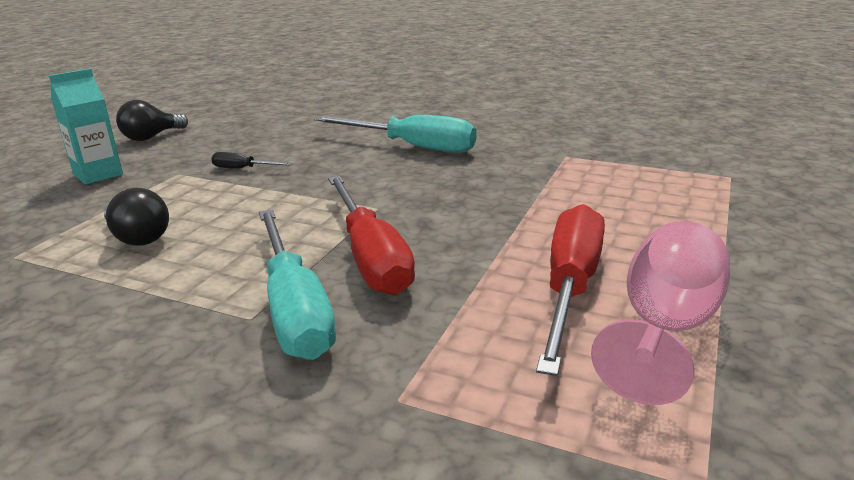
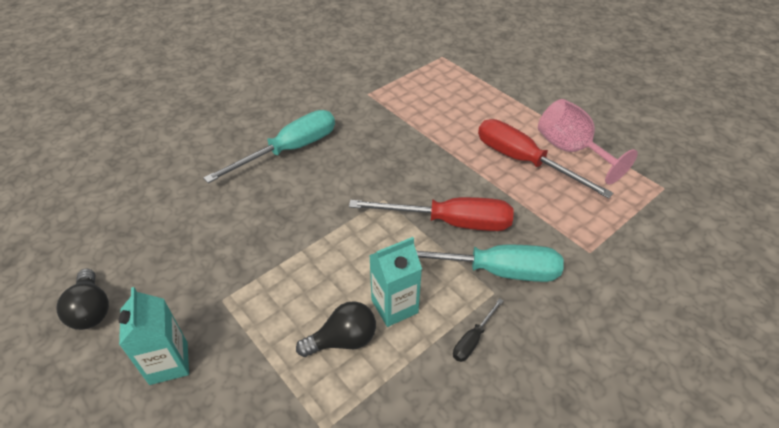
camera: 65 degrees left, 20 degrees up
black screwdriver [211,152,292,168] -> black screwdriver moved to [453,298,503,362]
none -> turquoise carton [369,237,422,327]

